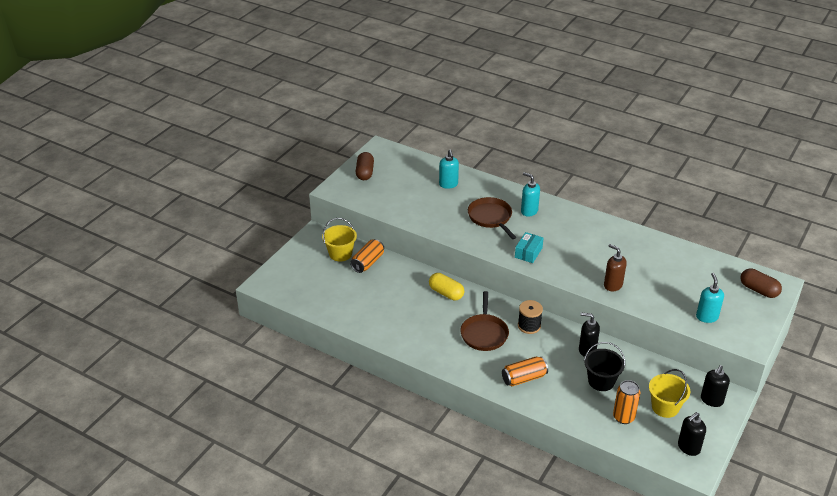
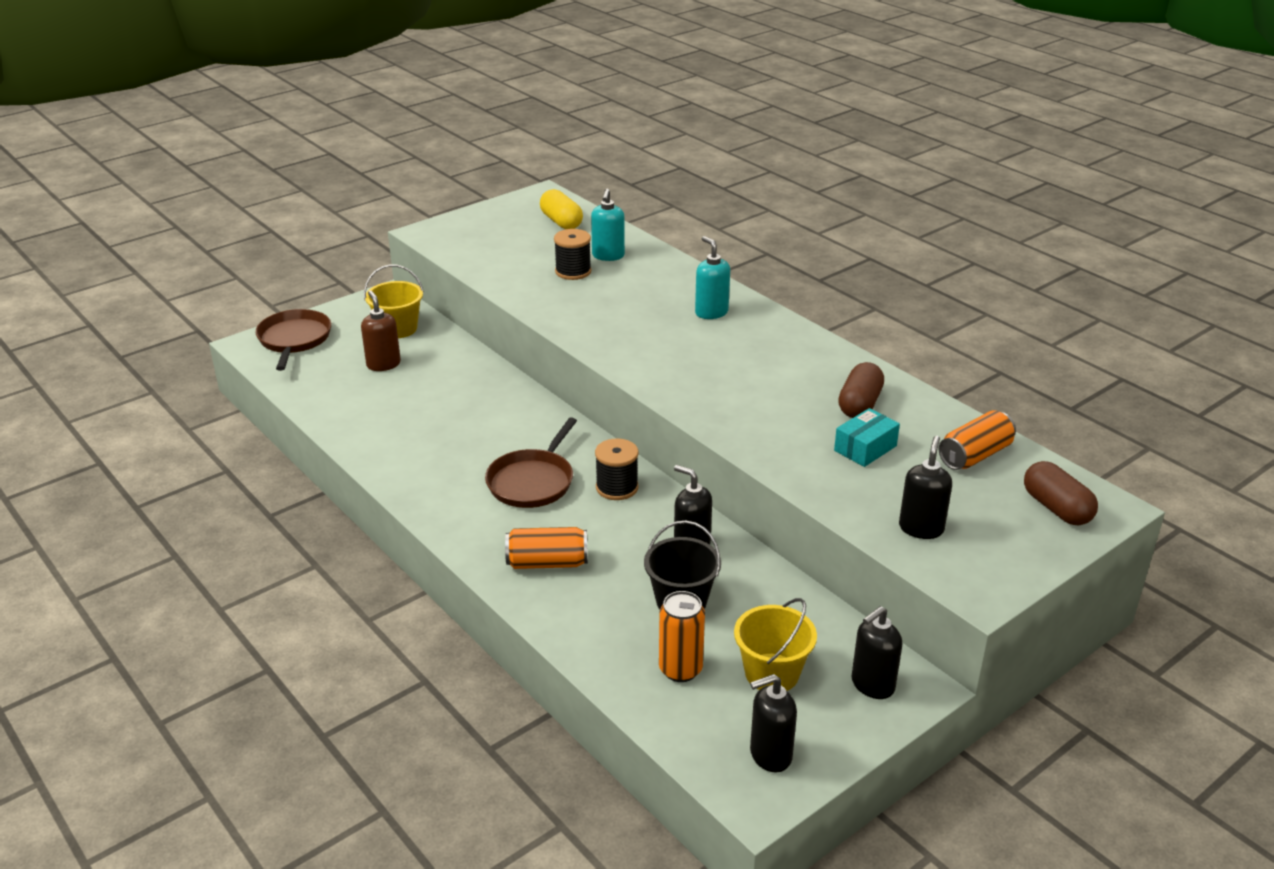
camera: 20 degrees right, 5 degrees down
orange can [350,239,384,273] -> orange can moved to [939,410,1016,470]
brown capsule [356,152,374,180] -> brown capsule moved to [838,362,884,418]
yellow capsule [429,273,465,301] -> yellow capsule moved to [540,189,583,229]
brown pan [468,197,516,239] -> brown pan moved to [255,309,331,371]
turquoise box [515,232,543,263] -> turquoise box moved to [834,408,900,467]
brown soap dispenser [604,244,627,291] -> brown soap dispenser moved to [361,291,401,371]
turquoise soap dispenser [696,273,724,323] -> black soap dispenser [899,436,952,539]
none -> black spool [554,229,591,280]

